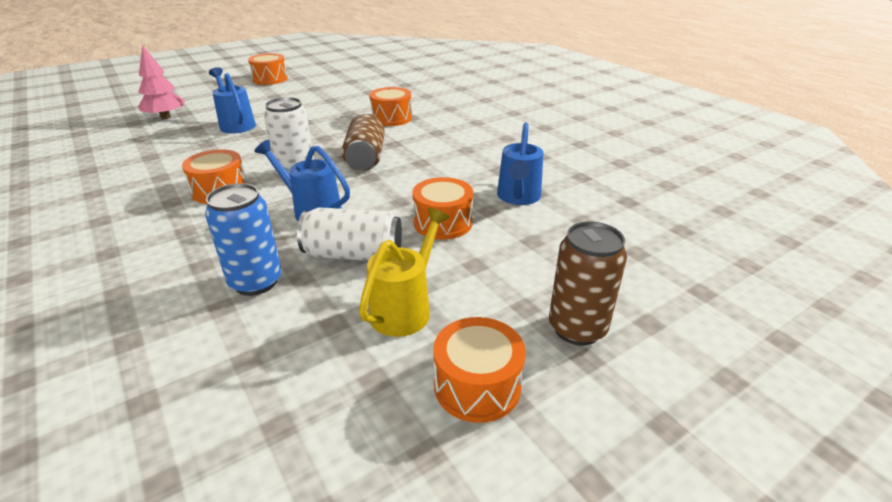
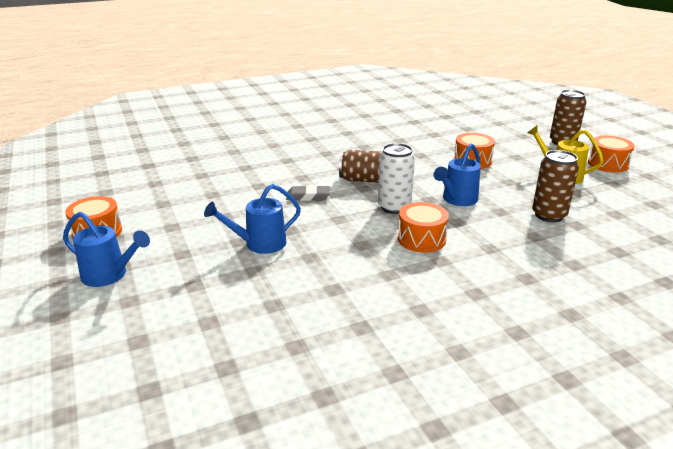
camera: 80 degrees left, 5 degrees down
pink tree [138,45,185,119] -> none
blue can [205,183,282,296] -> brown can [532,150,579,222]
white can [297,207,402,261] -> none
orange drum [369,87,412,126] -> none
blue watering can [497,123,544,205] -> blue watering can moved to [63,212,150,287]
none -> grey eraser [286,185,330,201]

